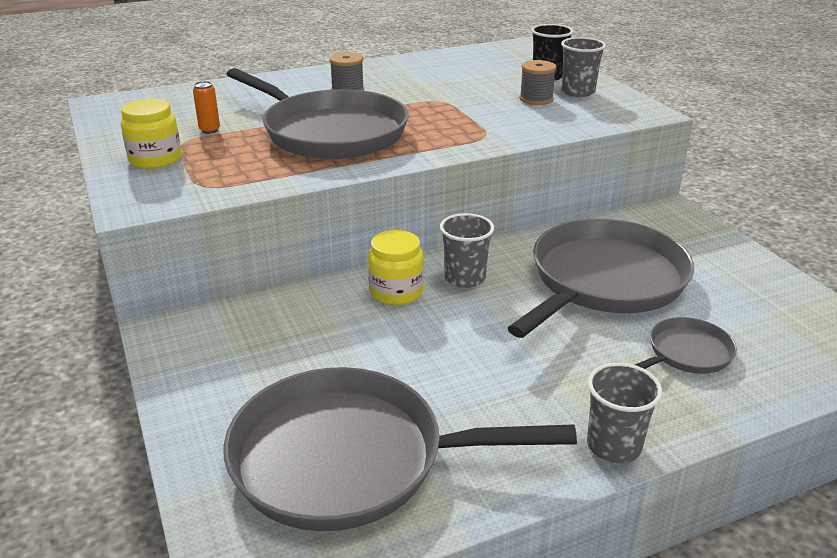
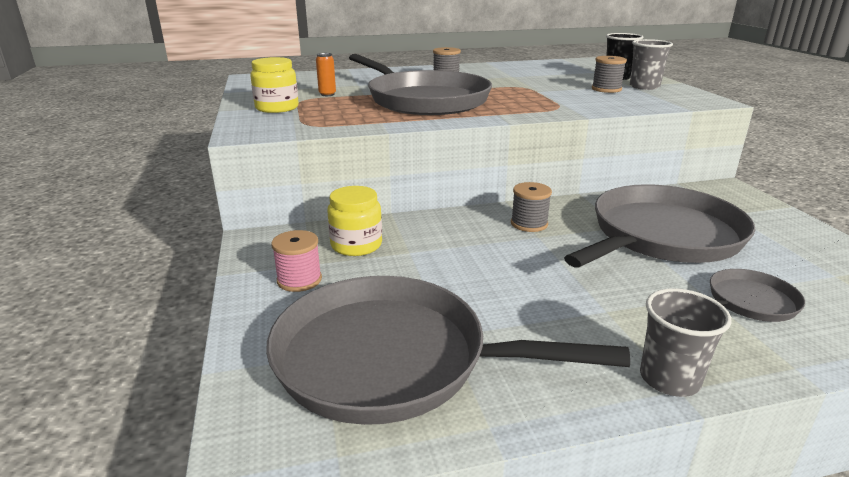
camera: 10 degrees right, 5 degrees down
yellow jar [368,230,424,305] -> yellow jar moved to [327,186,382,256]
grey cup [440,213,494,288] -> grey spool [511,182,552,232]
none -> pink spool [271,230,322,292]

